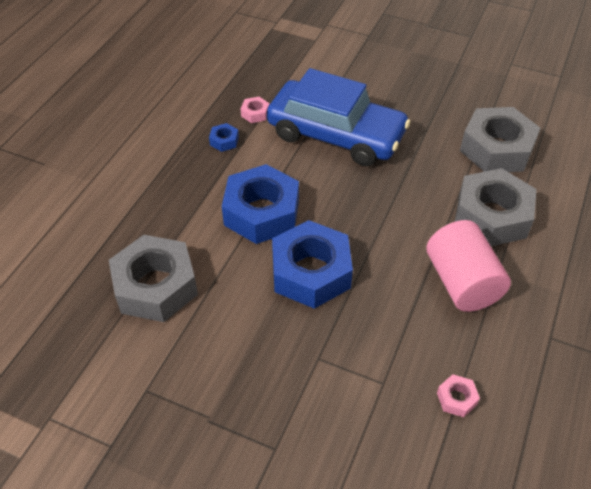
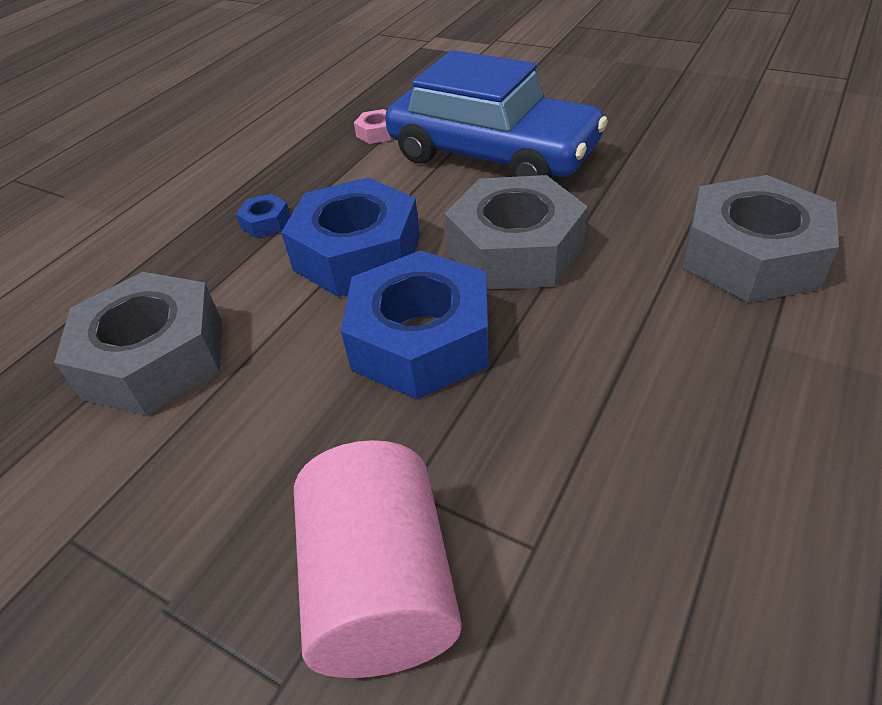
camera: 10 degrees right, 5 degrees down
blue nut [209,123,239,152] -> blue nut moved to [236,194,291,238]
pink cylinder [426,220,511,312] -> pink cylinder moved to [294,440,462,678]
pink nut [437,374,480,417] -> none
grey nut [460,107,540,172] -> grey nut moved to [445,175,588,289]

